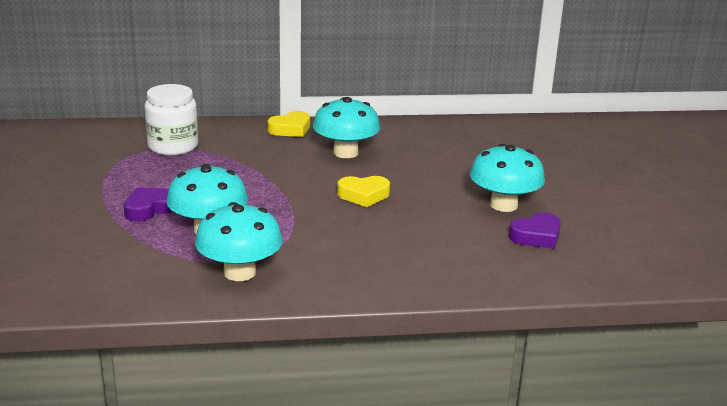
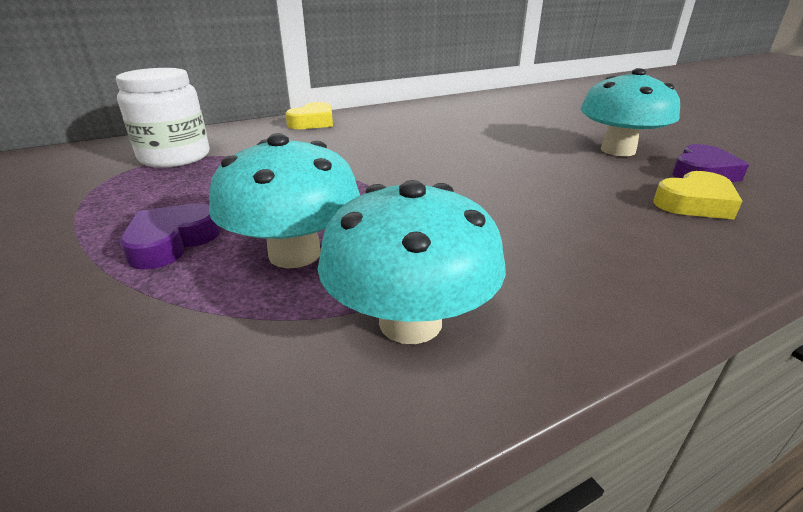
camera: 20 degrees left, 5 degrees up
turquoise mushroom [313,97,380,158] -> none
yellow heart [337,176,390,207] -> yellow heart moved to [653,171,742,220]

